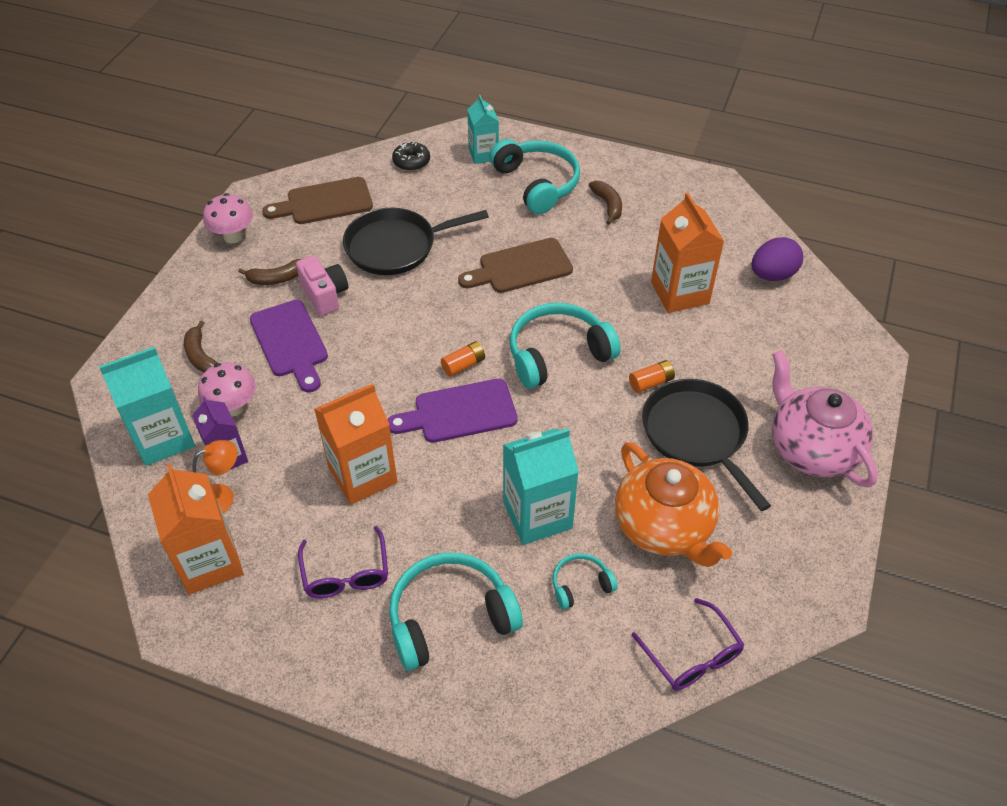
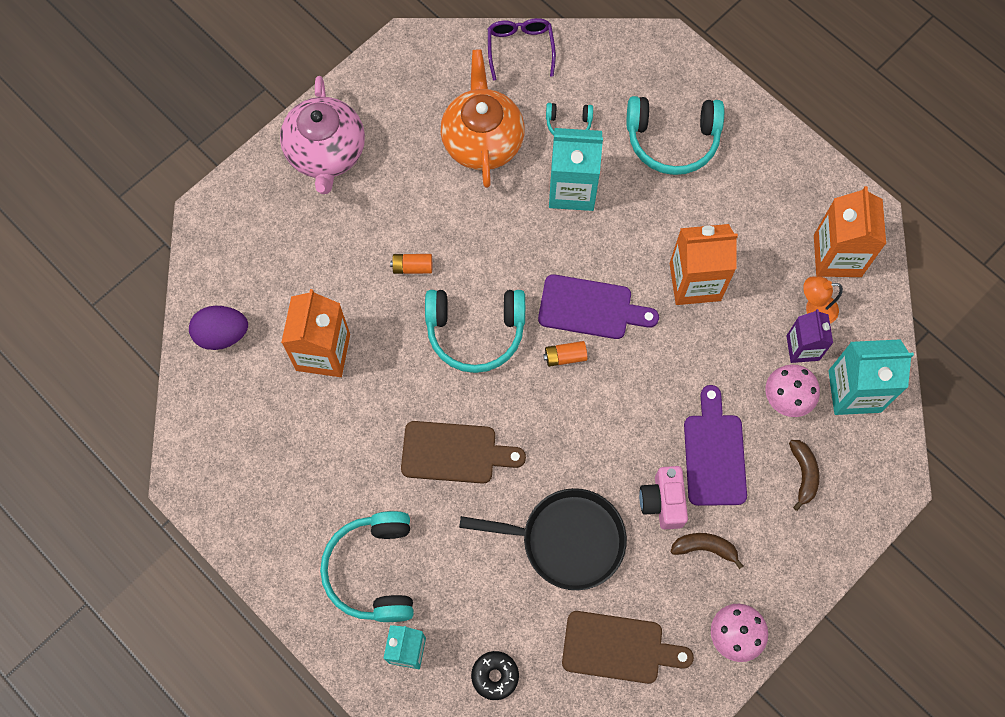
camera: 155 degrees left, 20 degrees up
purple glasses [298,526,388,598] -> none
brown banana [589,181,622,225] -> none
black pan [642,379,771,511] -> none

